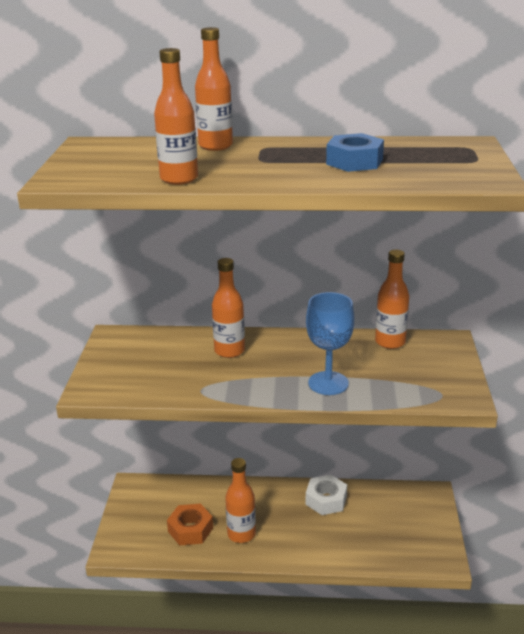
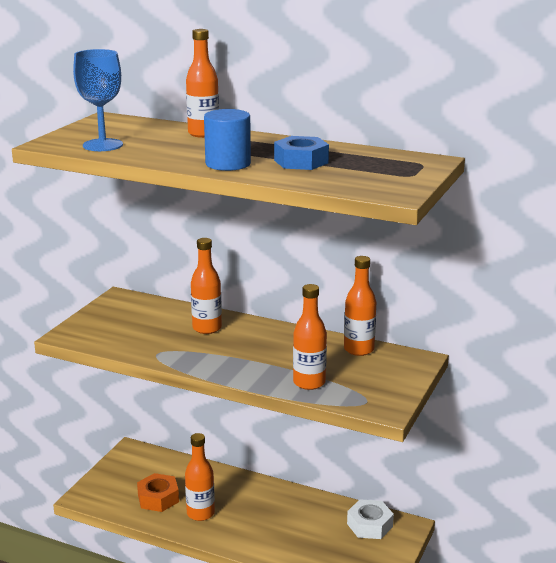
camera: 20 degrees right, 5 degrees down
orange bottle [154,48,198,185] -> orange bottle moved to [293,284,327,390]
blue goblet [306,292,354,395] -> blue goblet moved to [73,49,123,151]
white nut [306,475,347,515] -> white nut moved to [347,499,394,539]
none -> blue cylinder [204,109,251,171]

